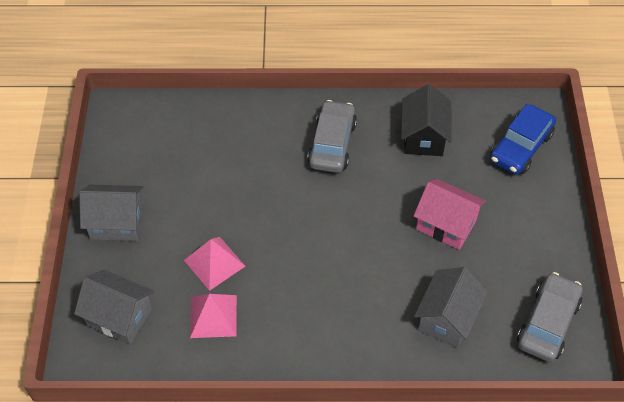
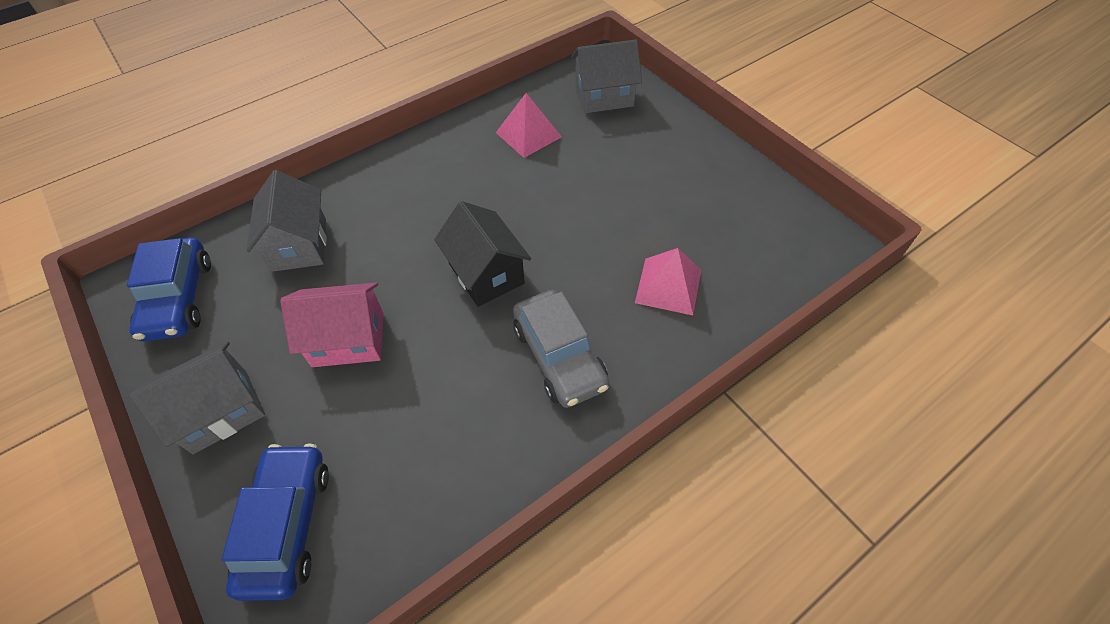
camera: 145 degrees right, 0 degrees up
grey house [79,185,144,241] -> grey house moved to [130,342,265,454]
pink pyramid [184,237,245,291] -> pink pyramid moved to [635,248,701,315]
black house [401,84,452,156] -> black house moved to [434,201,531,307]
grey car [517,272,583,362] -> blue car [127,237,211,342]

